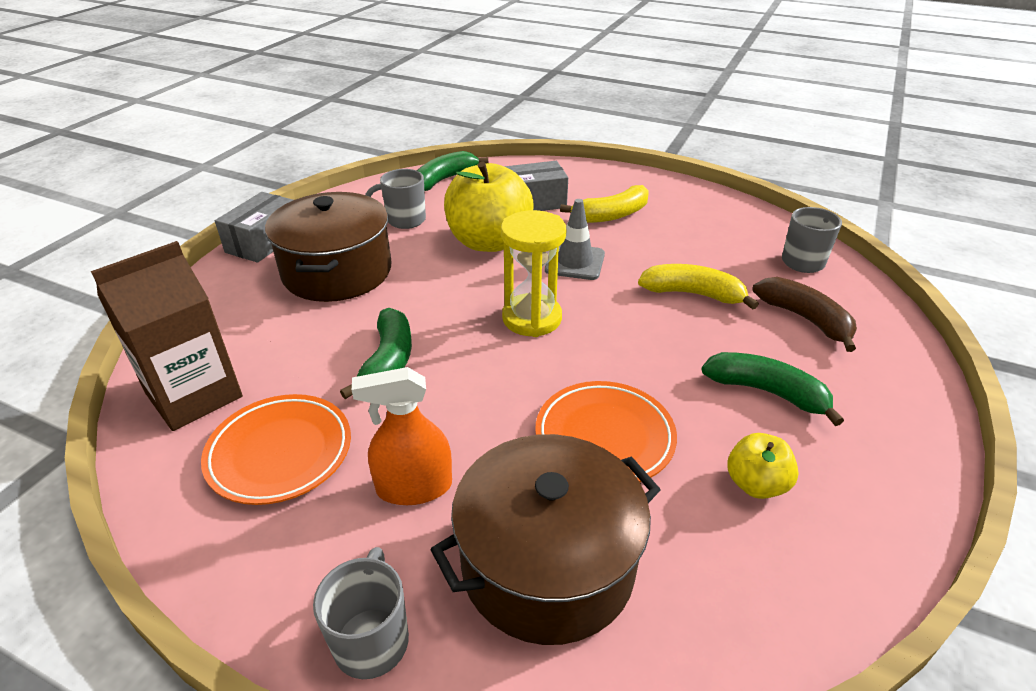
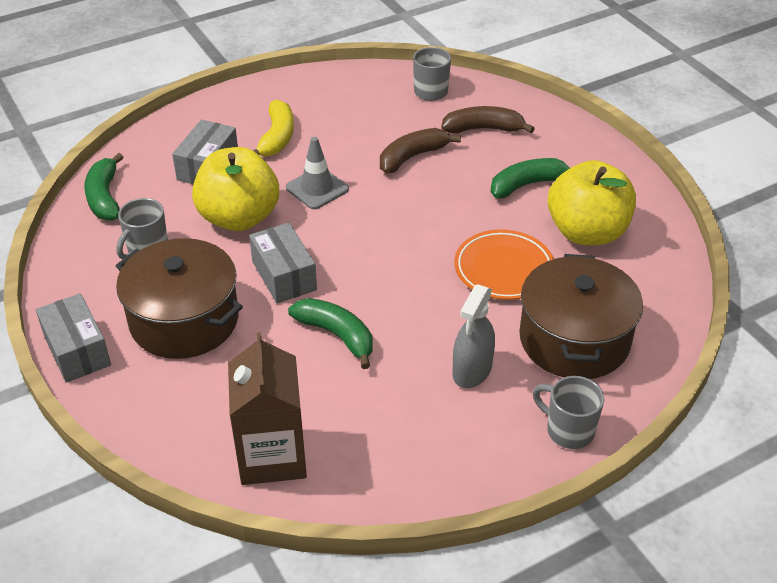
camera: 55 degrees left, 5 degrees up
orange plate [201,394,351,505] -> none
orange spray bottle [352,367,452,505] -> grey spray bottle [453,284,495,388]
yellow hourglass [501,210,566,337] -> none
yellow banana [638,264,759,310] -> brown banana [380,128,461,174]
yellow apple [727,433,799,499] -> yellow apple [548,160,636,245], size x2.03
none -> grey box [249,223,317,303]

